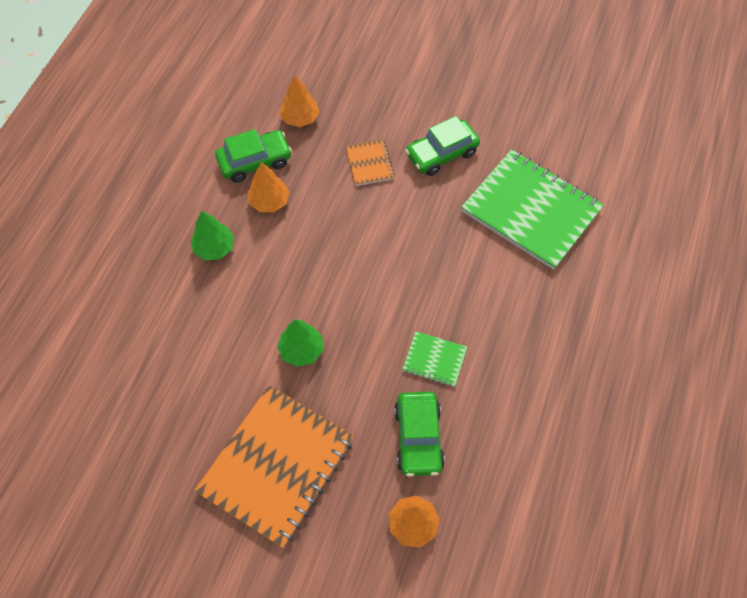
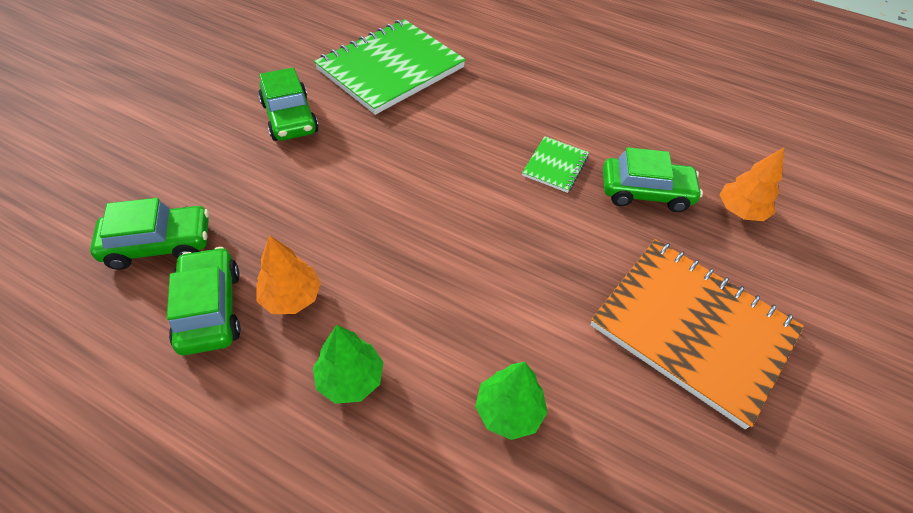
camera: 85 degrees left, 10 degrees down
green tree [277,319,323,367] -> green tree moved to [475,362,548,440]
orange tree [279,75,319,127] -> green car [90,198,209,270]
orange notebook [346,139,395,186] -> none

